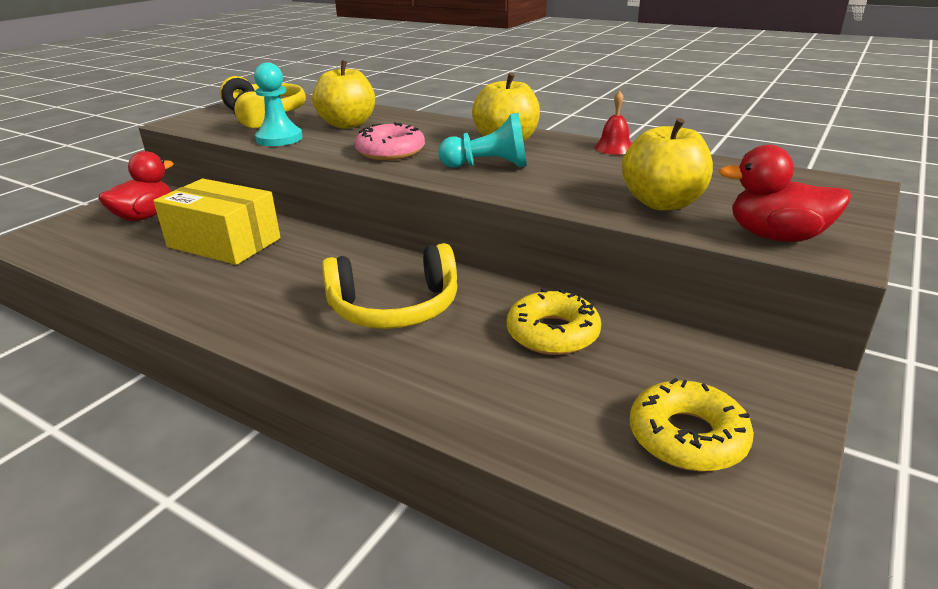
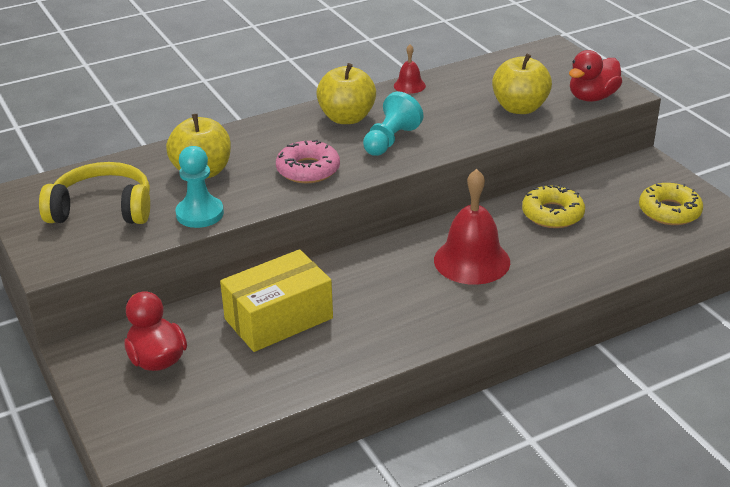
camera: 60 degrees left, 5 degrees up
yellow headphones [322,243,457,329] -> red bell [434,169,510,285]

